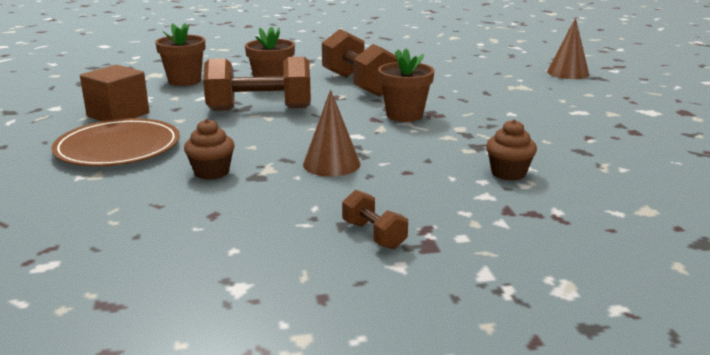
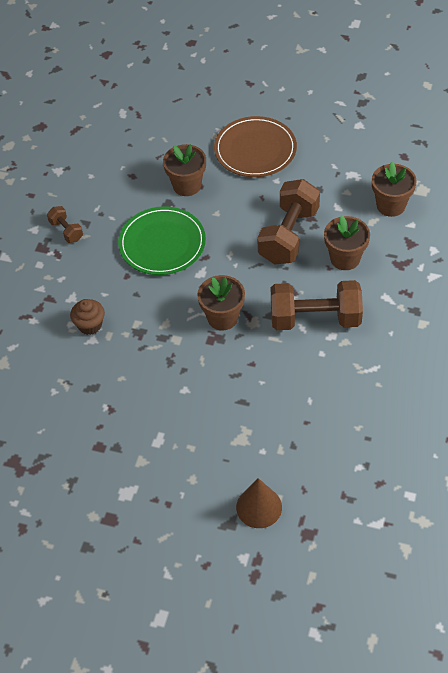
camera: 120 degrees right, 30 degrees up
brown cube [80,65,149,121] -> none
brown cupcake [184,119,235,180] -> brown flower pot [163,144,206,196]
brown cone [303,89,360,177] -> green plate [118,206,206,275]
brown dumbbell [342,190,408,249] -> brown dumbbell turned 60 degrees clockwise [47,206,83,243]

